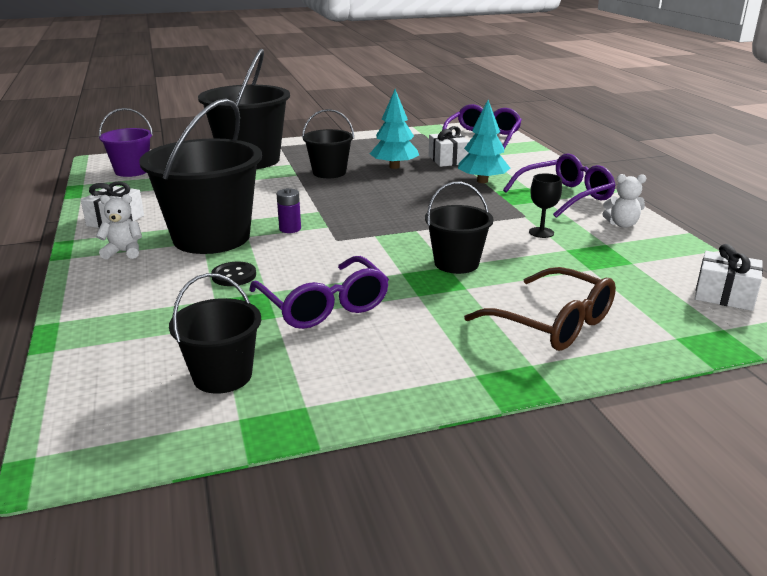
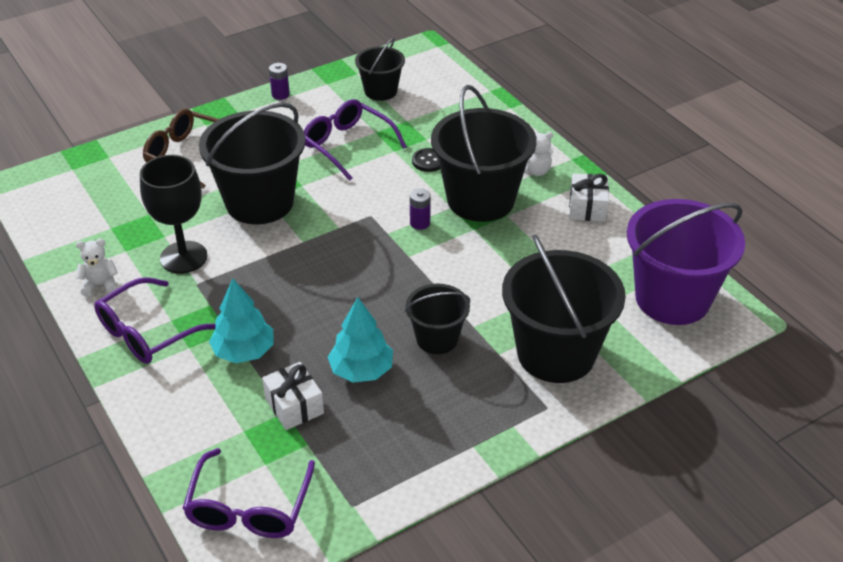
camera: 165 degrees right, 15 degrees up
purple bucket [99,108,153,177] -> purple bucket [627,199,745,325], size x1.84
black bucket [425,182,494,274] -> black bucket [199,102,306,224], size x1.84
black goblet [529,173,562,238] -> black goblet [140,155,208,274], size x1.98
white gift [695,244,763,311] -> none
none -> purple battery [269,63,290,100]

